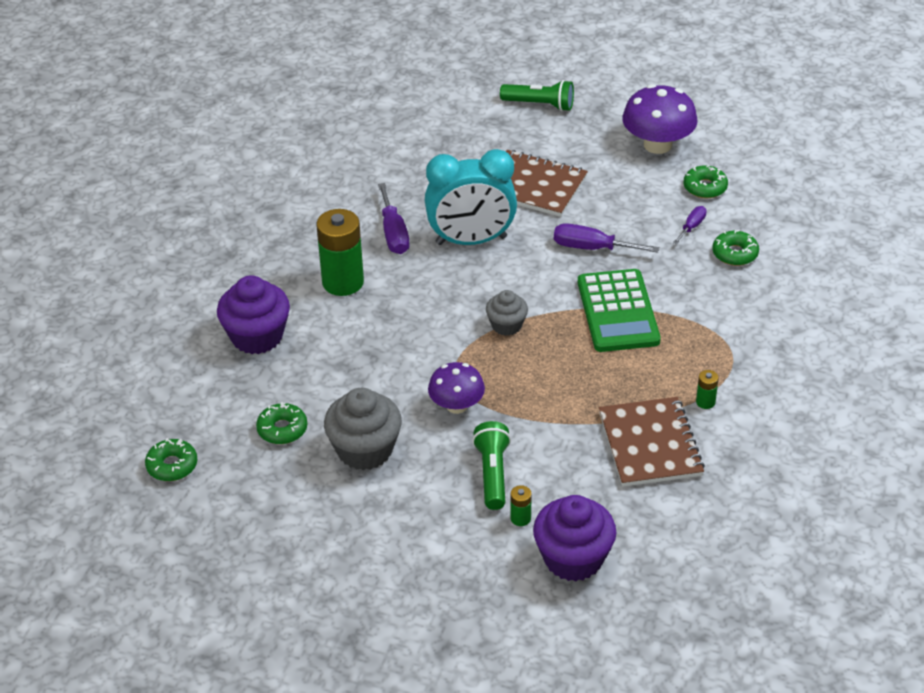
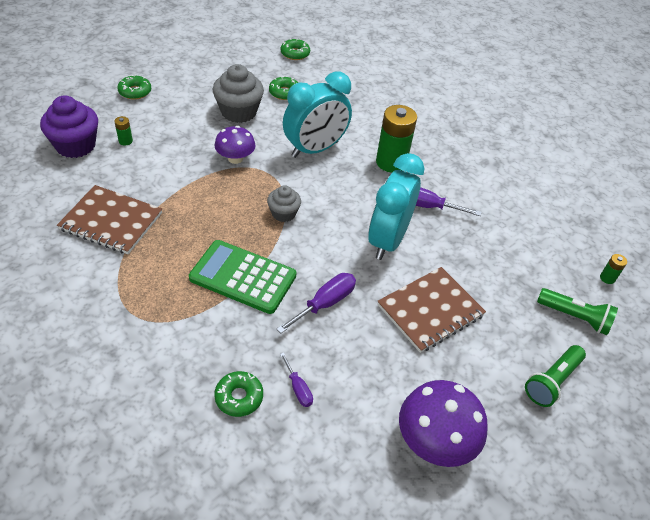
camera: 115 degrees right, 5 degrees up
purple cupcake [217,275,290,354] -> none
green flashlight [472,421,511,510] -> green flashlight moved to [537,288,618,335]
green donut [683,165,728,199] -> green donut moved to [117,74,151,100]
green battery [696,370,719,409] -> green battery moved to [600,254,627,284]
none -> turquoise clock [283,71,352,158]

